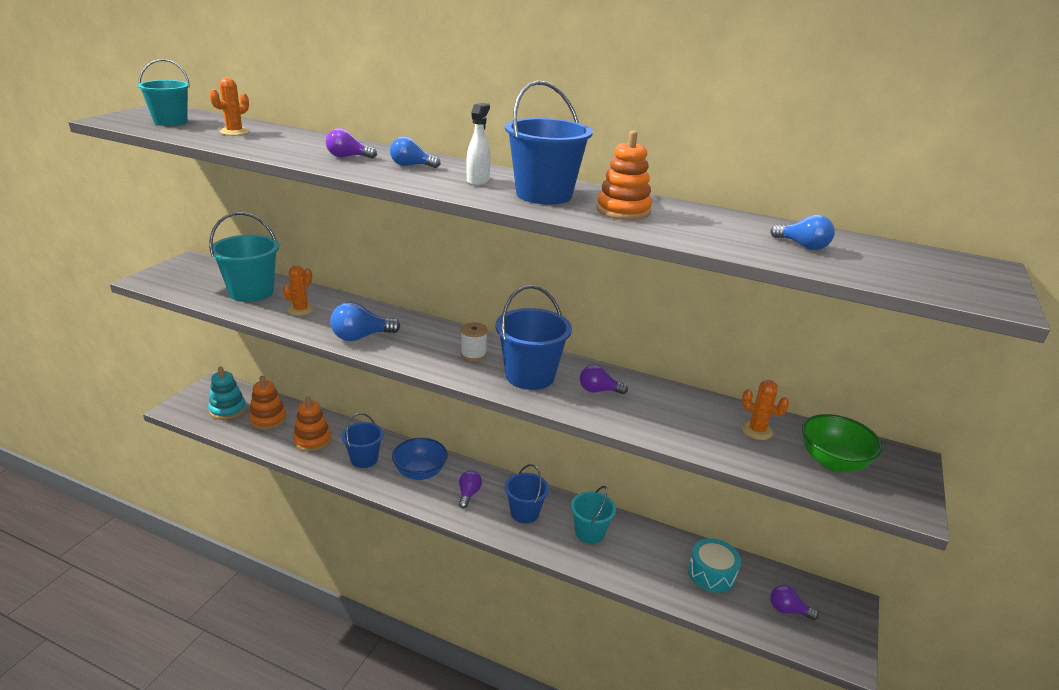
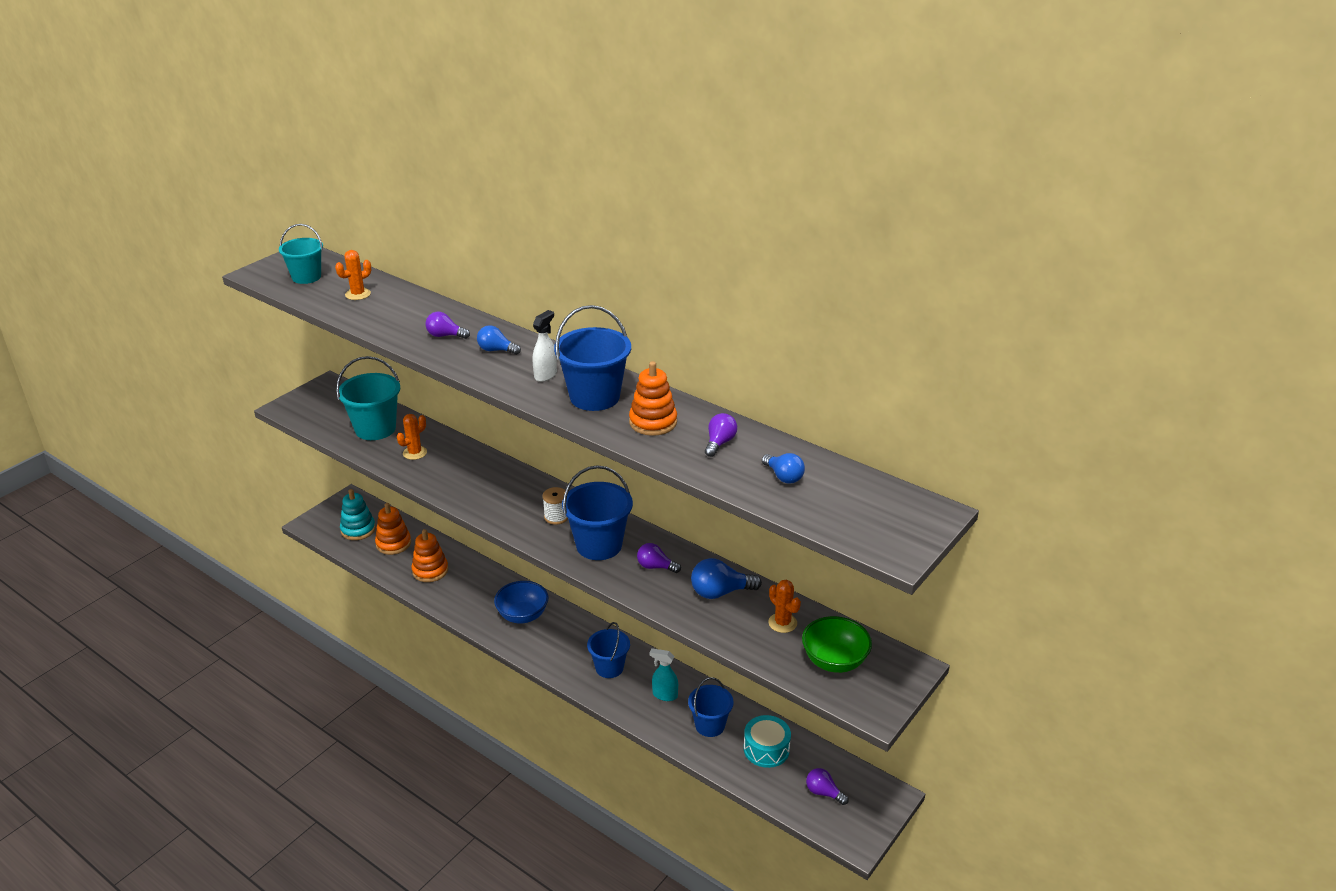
camera: 15 degrees right, 5 degrees up
blue light bulb [330,302,400,341] -> blue light bulb moved to [691,558,762,599]
blue bucket [342,413,384,468] -> blue bucket moved to [688,677,734,737]
purple light bulb [459,470,482,509] -> purple light bulb moved to [705,413,737,457]
turquoise bucket [571,486,616,544] -> turquoise spray bottle [650,648,678,701]

